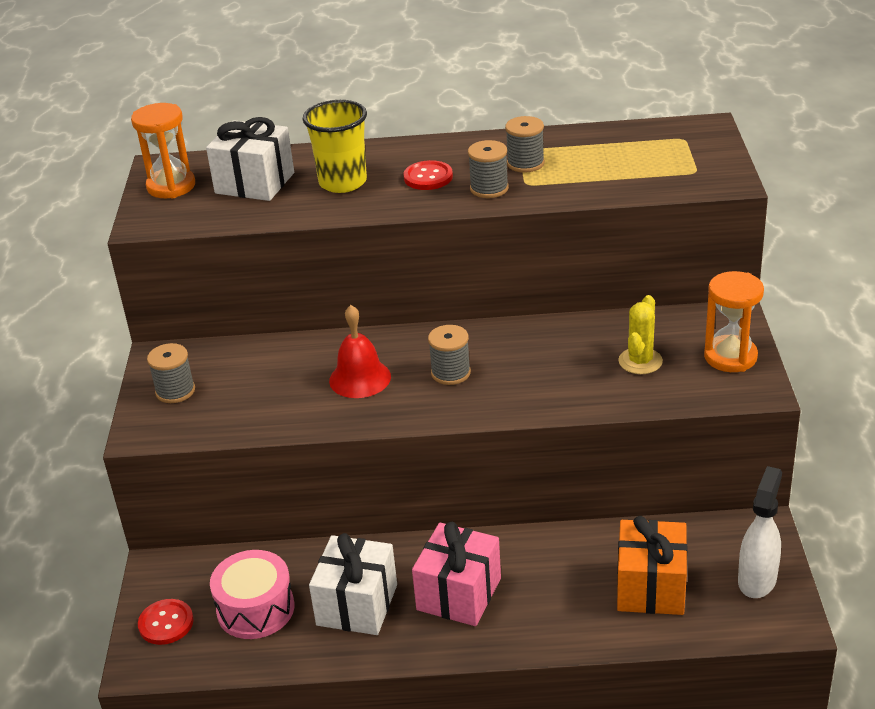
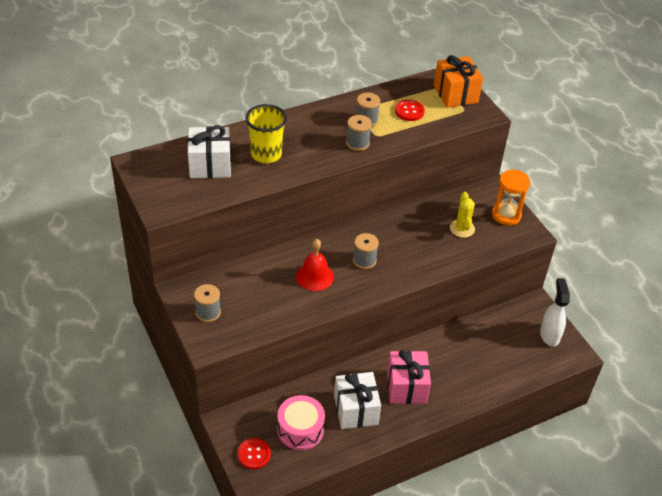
camera: 30 degrees left, 10 degrees up
orange hourglass [131,103,195,198] -> none
red button [404,160,453,190] -> red button moved to [395,100,425,121]
orange gift [617,516,687,615] -> orange gift moved to [434,55,483,108]

